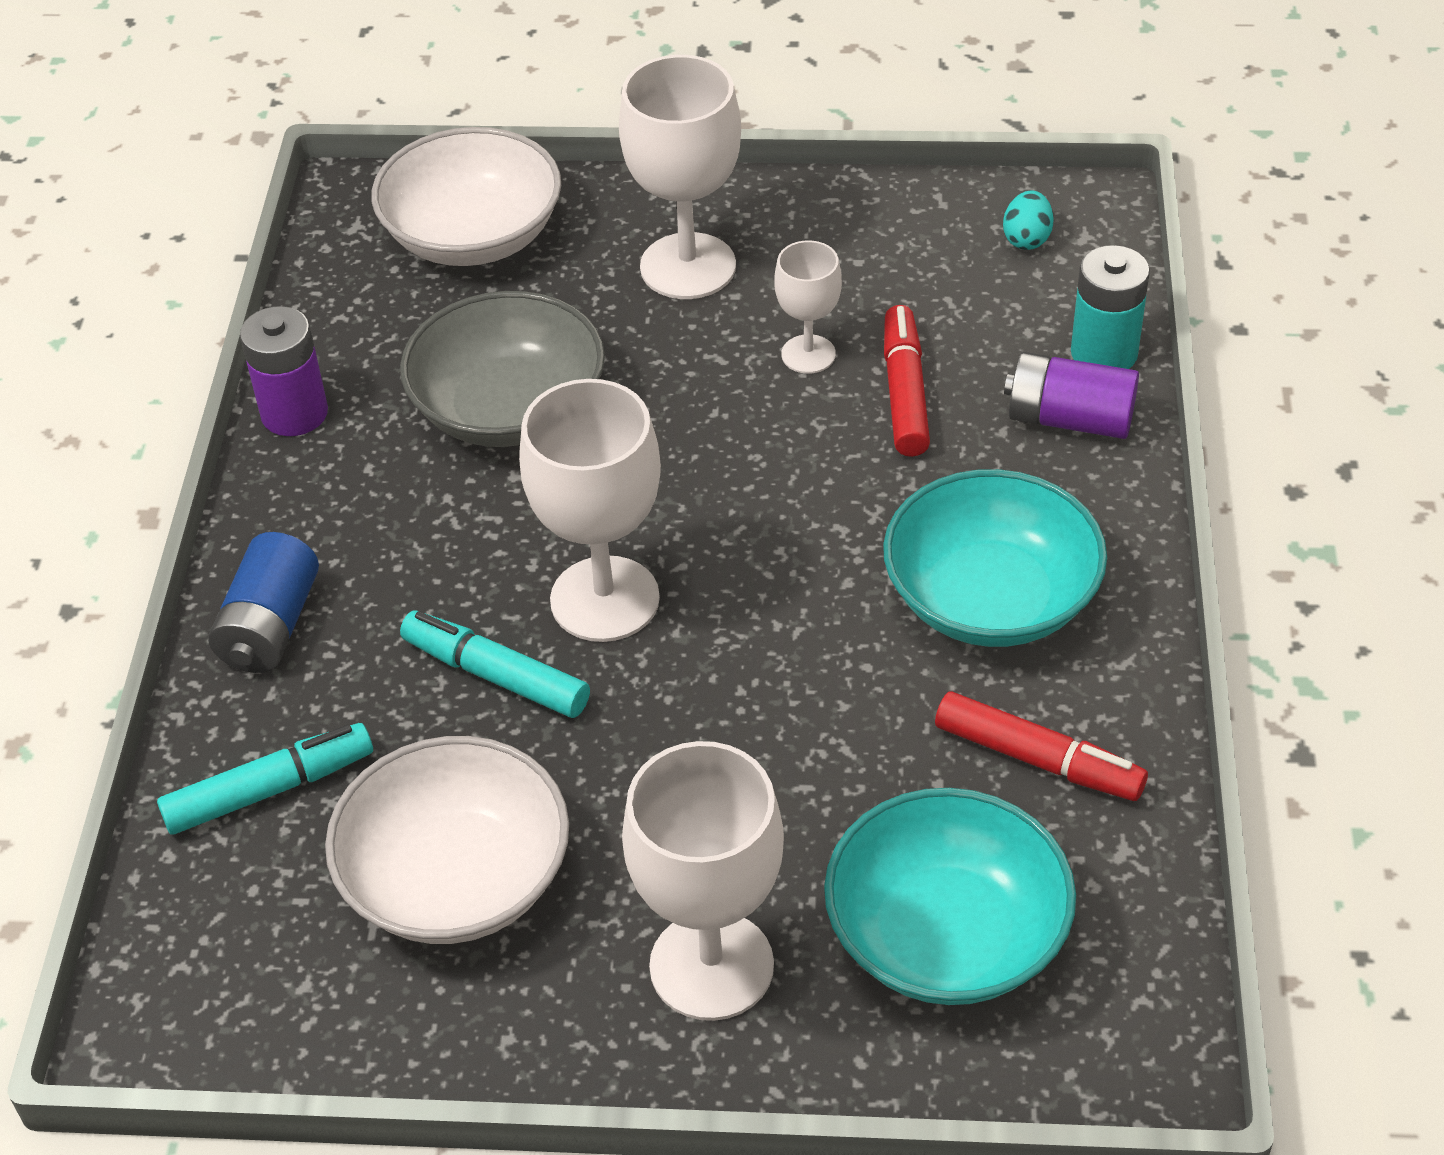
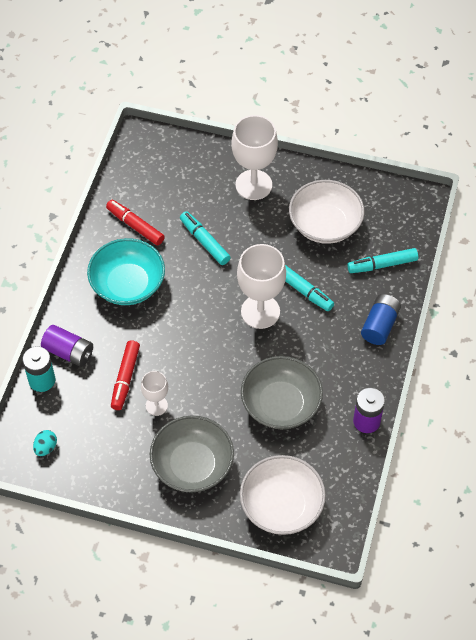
camera: 170 degrees left, 10 degrees up
white goblet [619,55,741,299] -> grey bowl [150,415,234,493]
turquoise bowl [824,788,1076,1005] -> none
none -> turquoise marker [180,211,231,265]

